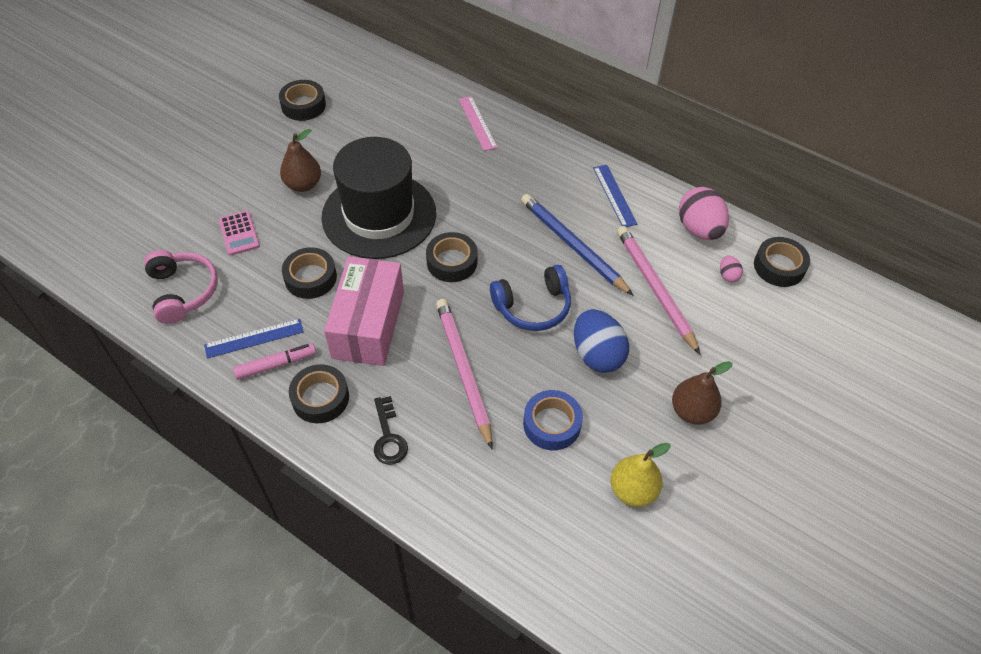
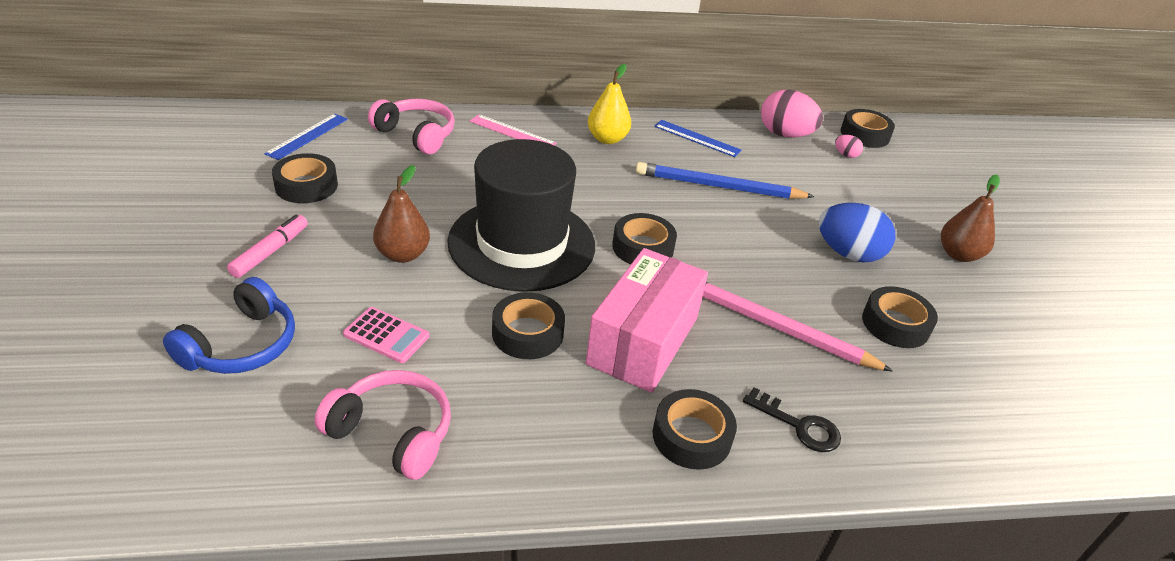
camera: 45 degrees left, 15 degrees down
blue ruler [204,319,304,359] -> blue ruler moved to [264,114,348,160]
pink marker [233,343,316,380] -> pink marker moved to [227,214,308,278]
pink box [324,256,404,366] -> pink box turned 60 degrees clockwise [586,248,708,393]
blue headphones [490,265,571,331] -> blue headphones moved to [163,277,295,374]
blue tape [523,390,583,450] -> black tape [862,286,938,348]
yellow pear [610,443,671,507] -> yellow pear moved to [588,64,631,144]
pink pencil [617,226,700,354] -> none
none -> pink headphones [368,99,455,154]

